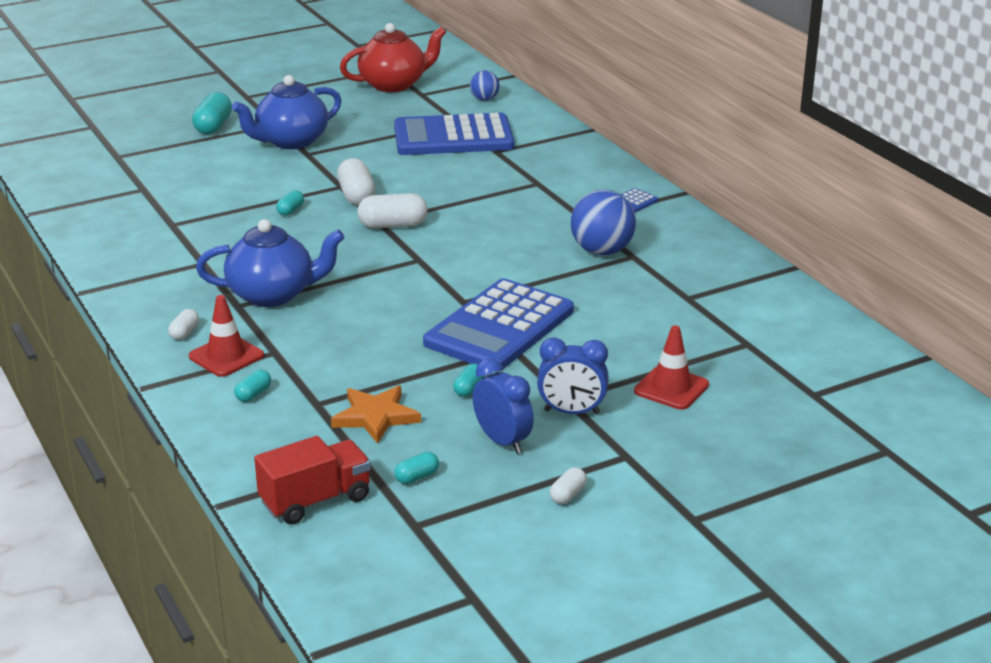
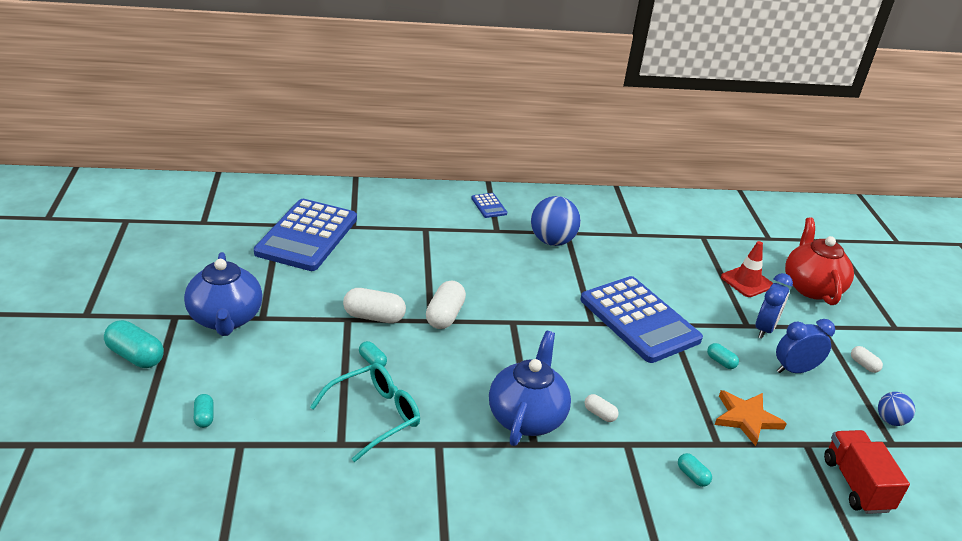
camera: 70 degrees left, 5 degrees up
white capsule [168,309,199,340] -> white capsule moved to [585,394,619,422]
red traffic cone [189,295,264,377] -> none
red teapot [340,23,446,92] -> red teapot moved to [785,218,854,305]
turquoise capsule [394,452,439,484] -> turquoise capsule moved to [194,394,214,428]
blue ball [470,70,500,101] -> blue ball moved to [878,392,915,426]
none -> turquoise glasses [310,363,420,462]

